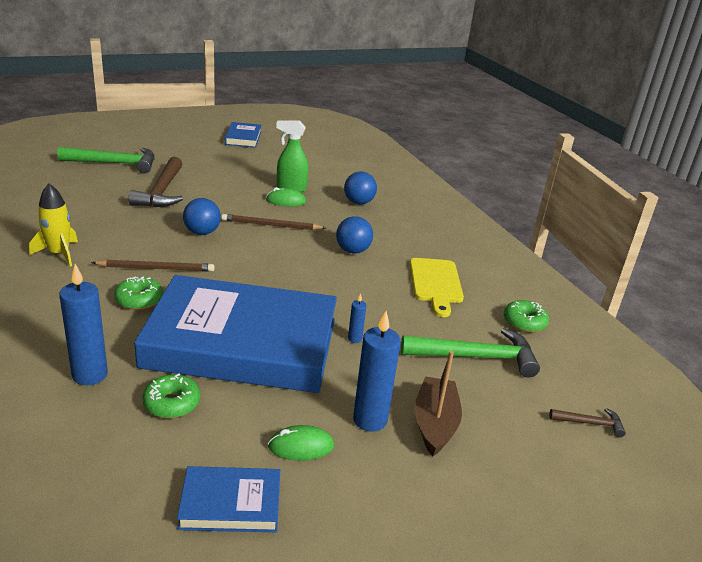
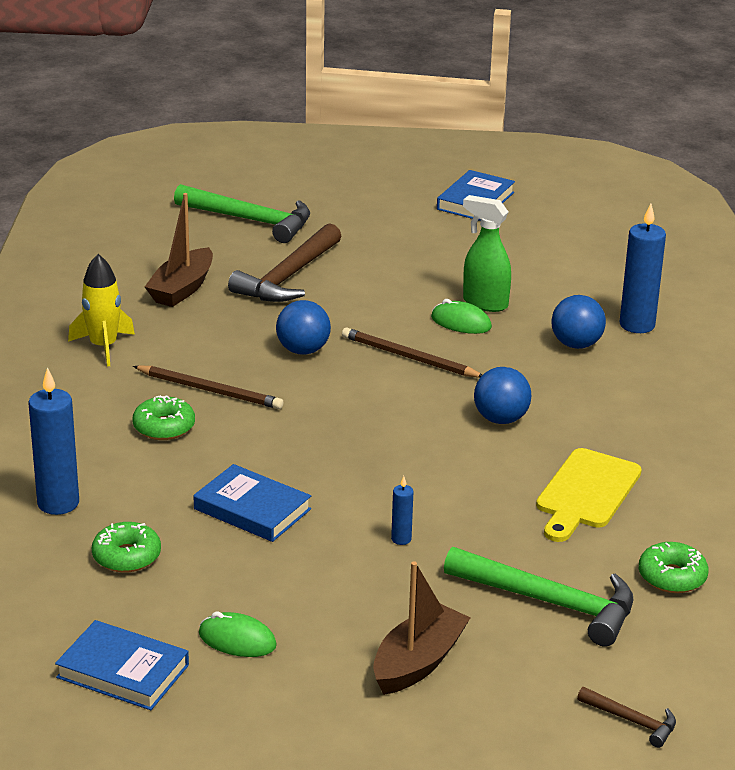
camera: 30 degrees right, 0 degrees up
blue book [134,275,337,393] -> blue book [193,464,311,542], size x0.42
blue candle [353,311,401,432] -> blue candle moved to [620,203,666,333]
none -> brown boat [145,193,213,307]

